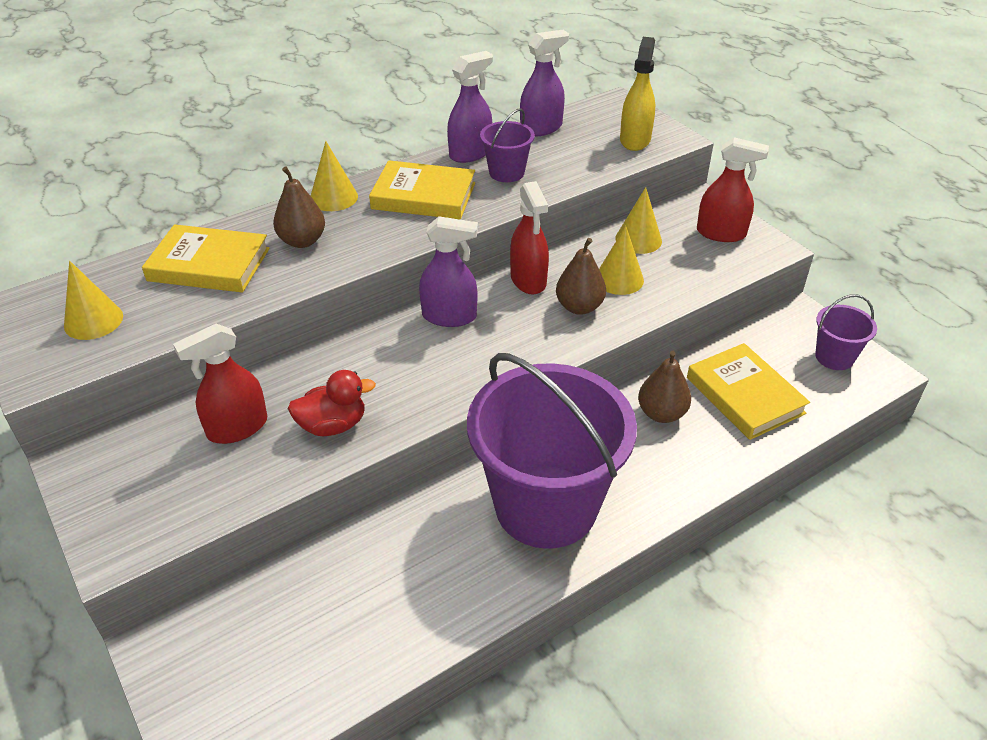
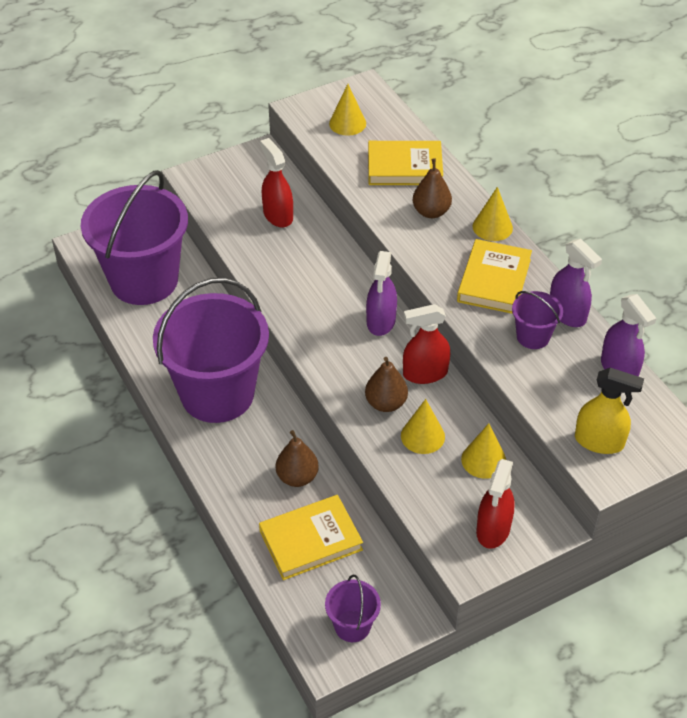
camera: 95 degrees right, 5 degrees up
yellow book [142,224,270,293] -> yellow book turned 75 degrees clockwise [368,141,443,185]
red duck [288,370,376,436] -> none
none -> purple bucket [81,170,188,305]

